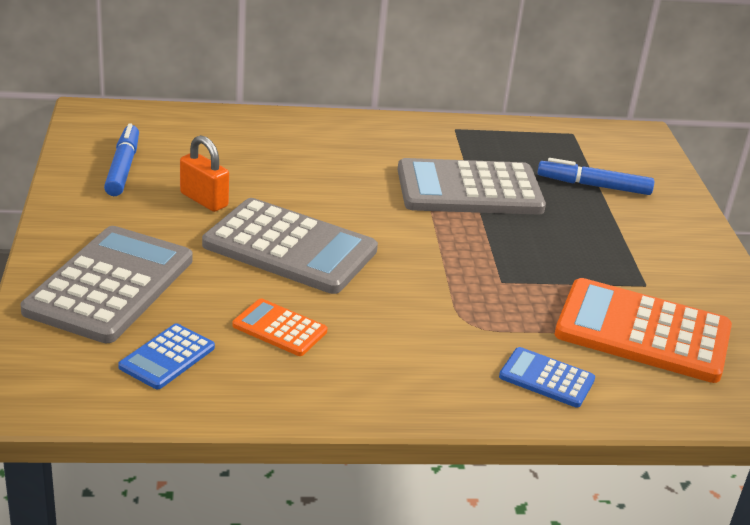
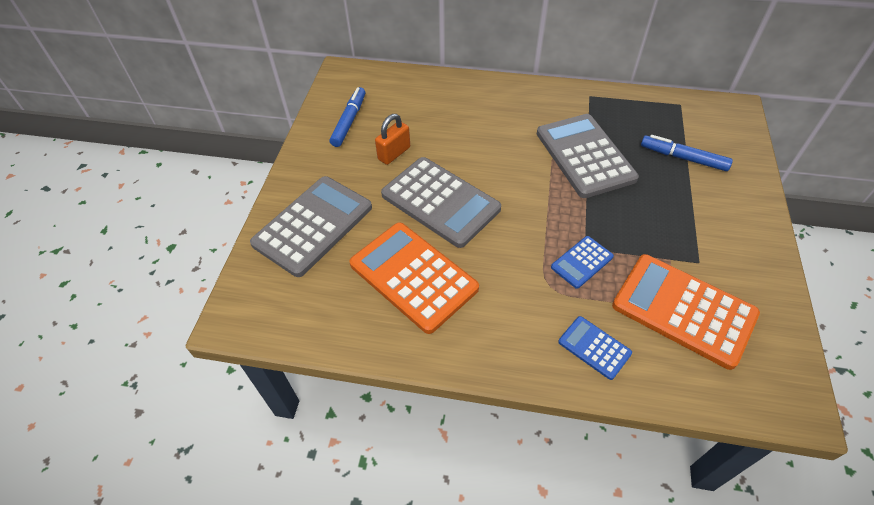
camera: 20 degrees right, 20 degrees up
blue calculator [118,323,215,389] -> blue calculator moved to [551,236,614,289]
orange padlock [180,135,229,212] -> orange padlock turned 75 degrees clockwise [375,114,410,165]
orange calculator [232,299,327,356] -> orange calculator [349,222,479,334], size x2.04
grey calculator [398,158,546,214] -> grey calculator turned 60 degrees clockwise [537,114,639,198]

